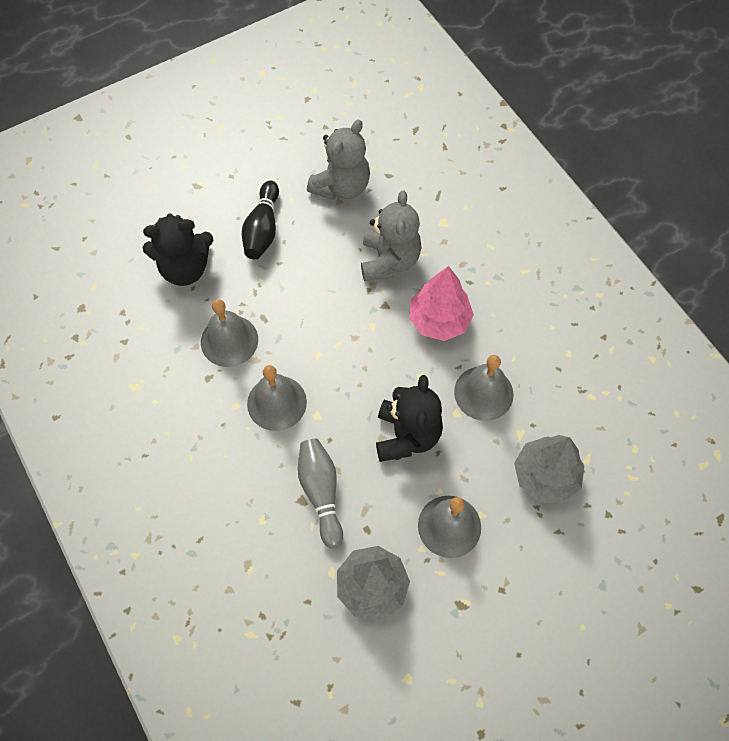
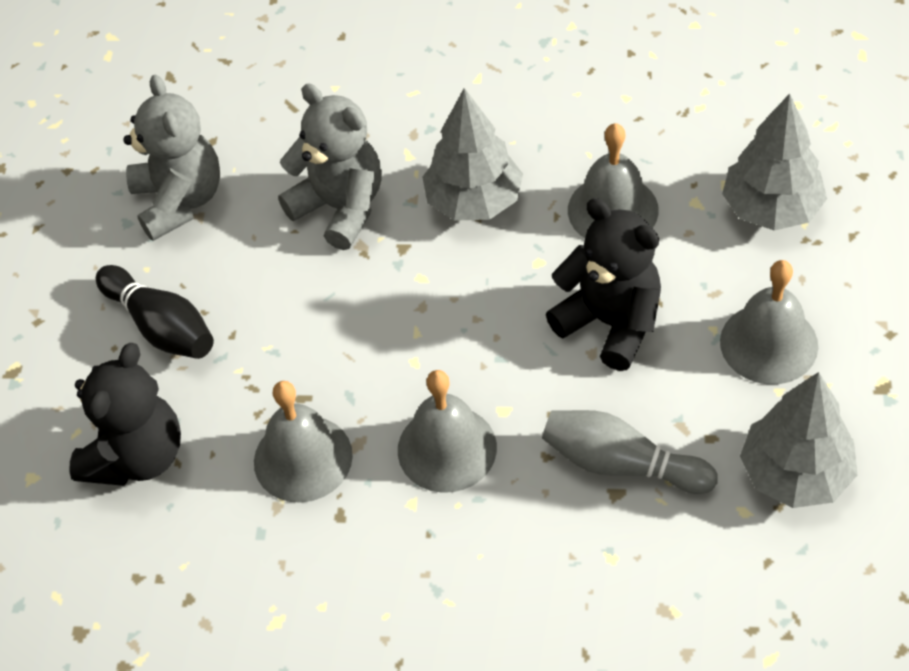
camera: 50 degrees left, 10 degrees down
pink tree [409,266,474,341] -> grey tree [422,88,523,221]

